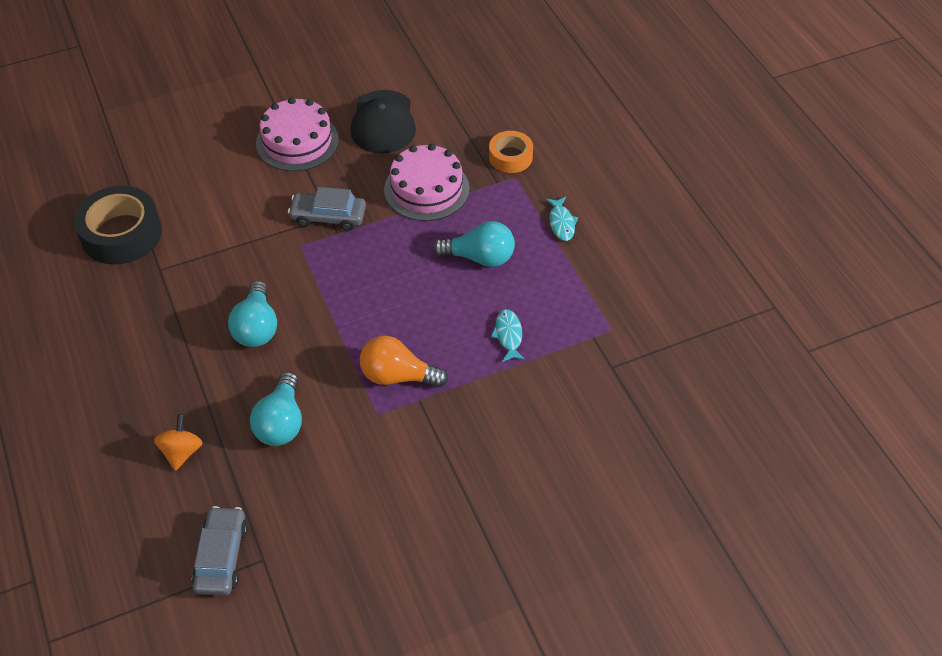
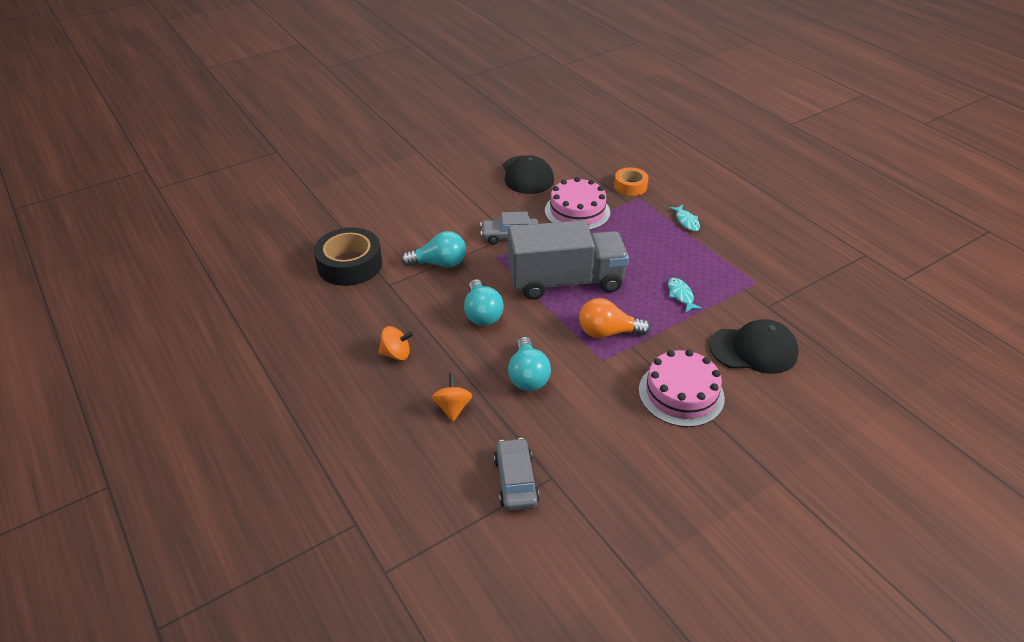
camera: 10 degrees left, 10 degrees down
pink cake [256,97,339,171] -> pink cake moved to [639,350,725,427]
turquoise light bulb [433,221,515,267] -> turquoise light bulb moved to [401,231,466,268]
none -> orange spinning top [378,326,414,360]
none -> grey truck [508,220,629,300]
none -> black cap [709,319,799,374]

